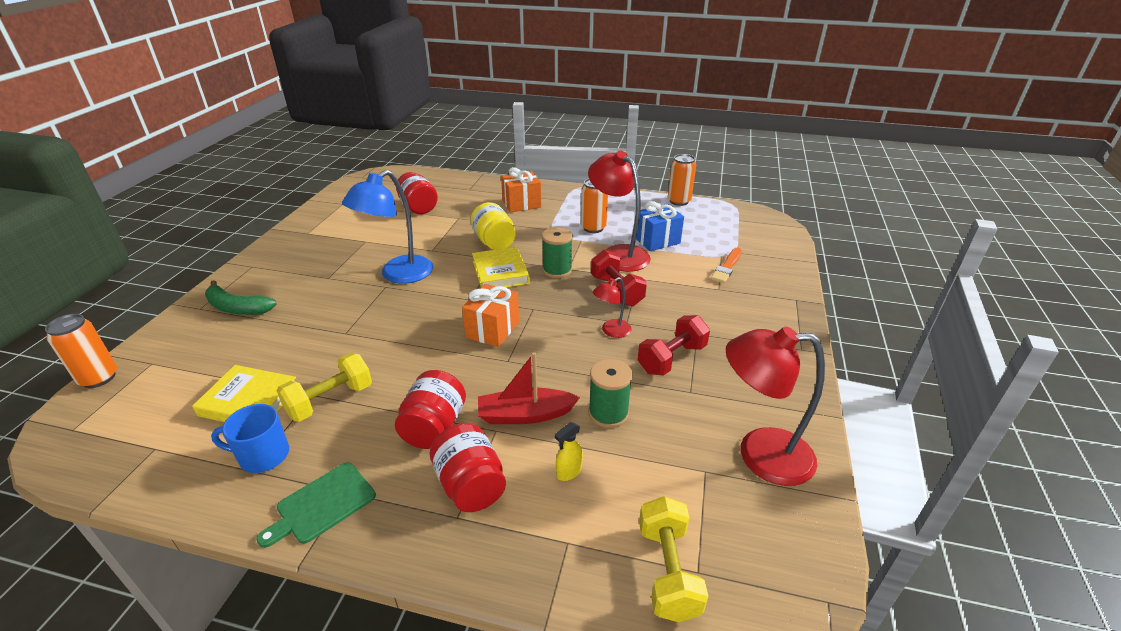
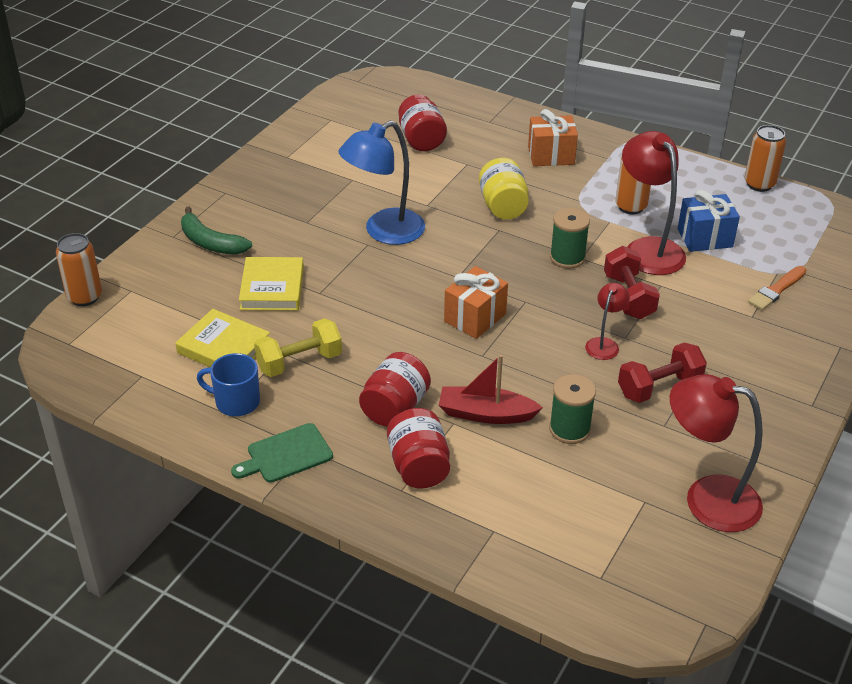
camera: 15 degrees right, 5 degrees up
yellow book [472,247,530,287] -> yellow book moved to [239,257,304,311]
yellow spray bottle [555,422,583,481] -> none
red lamp [593,277,632,338] -> red lamp turned 135 degrees clockwise [585,283,630,360]
yellow dumbbell [639,496,709,622] -> none

